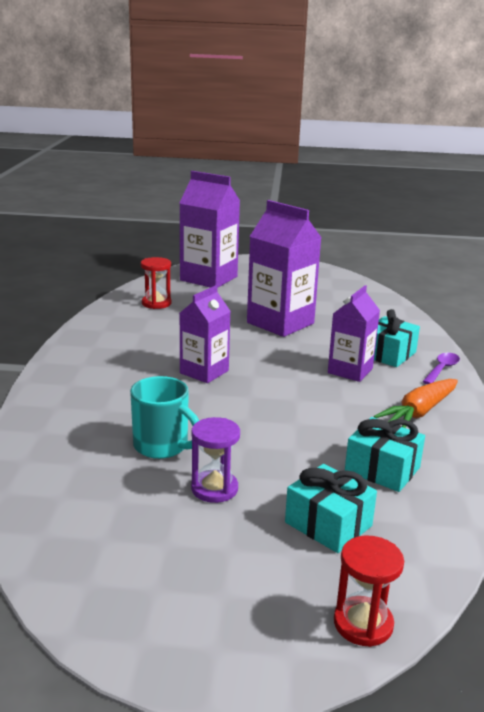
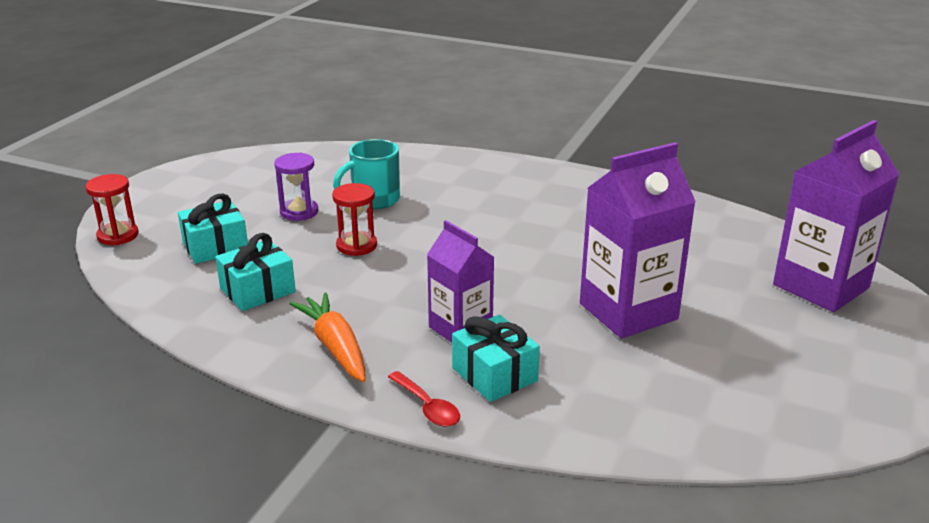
camera: 110 degrees right, 5 degrees up
red hourglass [141,257,172,309] -> red hourglass moved to [332,183,377,256]
purple carton [180,285,231,383] -> none
purple spoon [422,353,460,384] -> red spoon [388,371,460,427]

